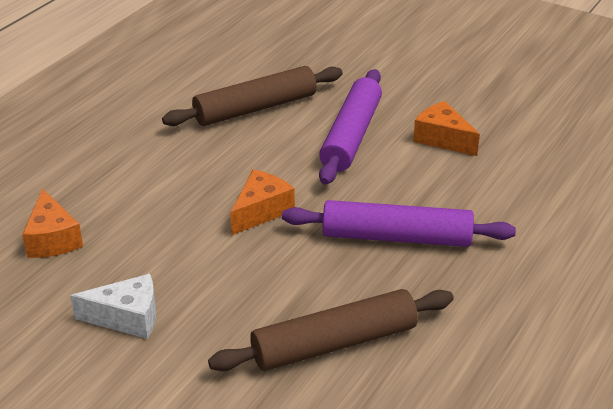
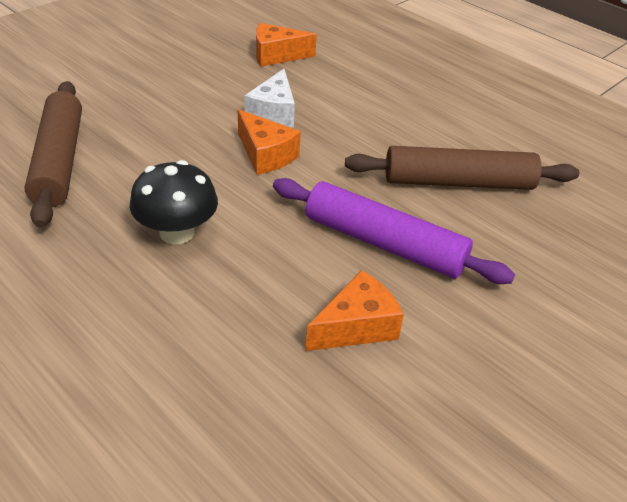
camera: 100 degrees right, 5 degrees up
white cheese [70,274,156,339] -> white cheese moved to [244,69,295,127]
brown rolling pin [162,66,343,126] -> brown rolling pin turned 75 degrees counterclockwise [345,146,579,190]
purple rolling pin [282,200,516,247] -> black mushroom [130,160,218,244]

